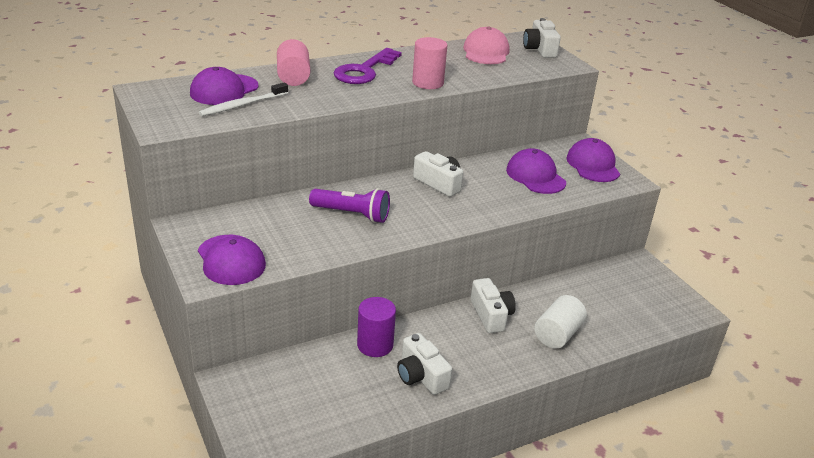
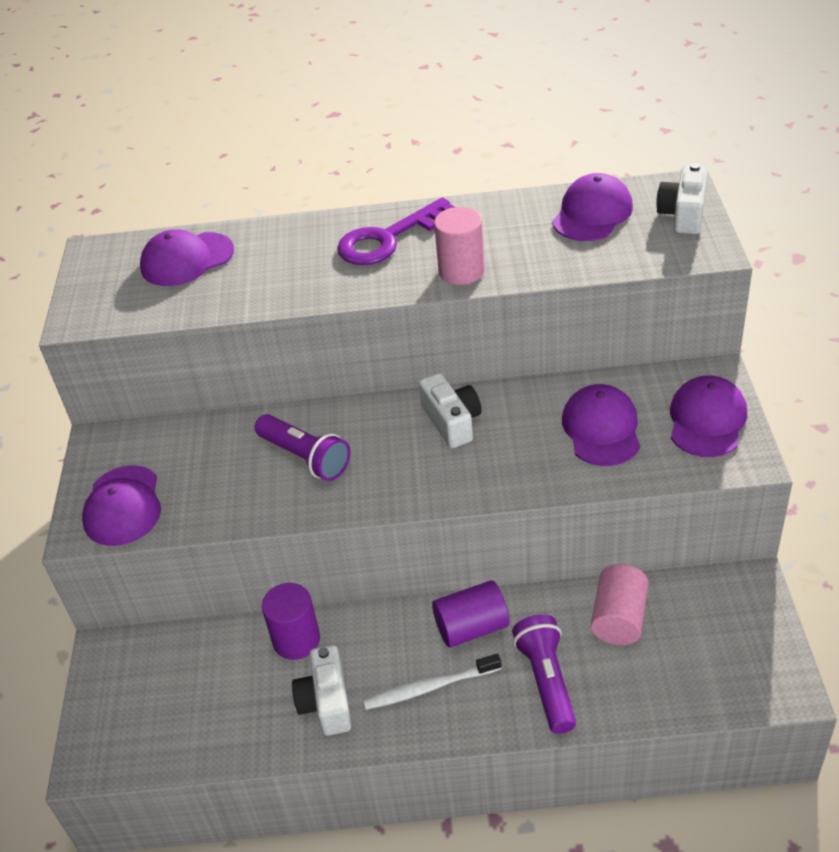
camera: 30 degrees right, 10 degrees up
white toothbrush [199,82,288,116] -> white toothbrush moved to [363,654,502,710]
pink cylinder [277,39,310,86] -> pink cylinder moved to [591,564,649,645]
pink cap [463,27,510,64] -> purple cap [552,173,633,241]
white camera [471,278,516,333] -> purple cylinder [432,580,510,647]
white cylinder [534,295,587,349] -> purple flashlight [512,614,576,734]

